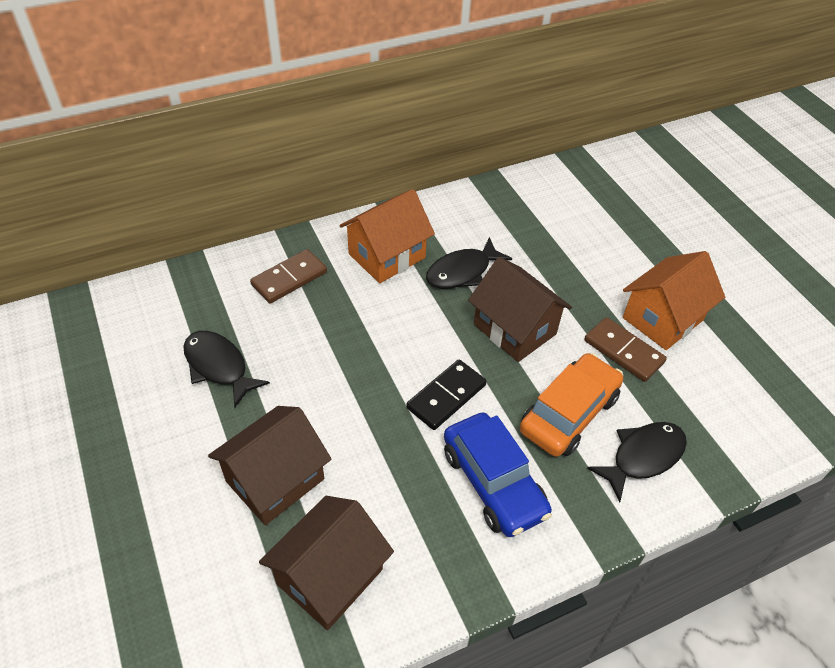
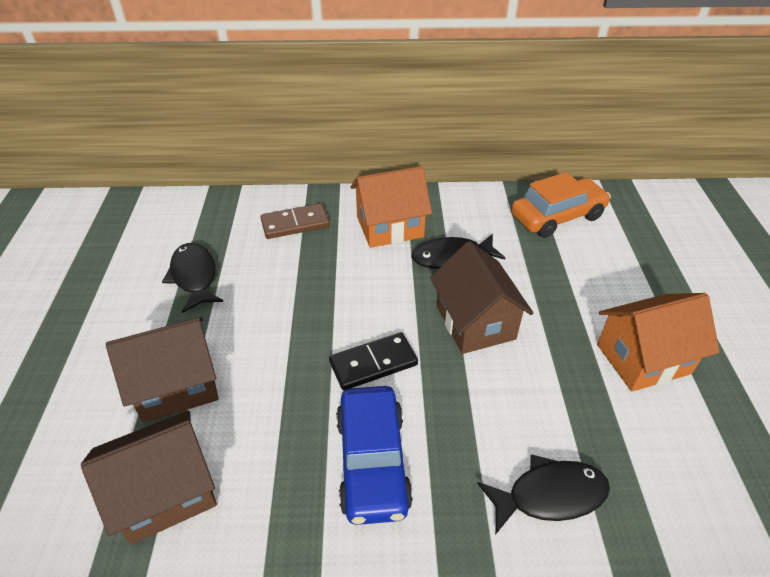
camera: 25 degrees right, 5 degrees down
orange car [520,353,623,457] -> orange car moved to [511,172,611,238]
brown domino [584,317,667,382] -> none

